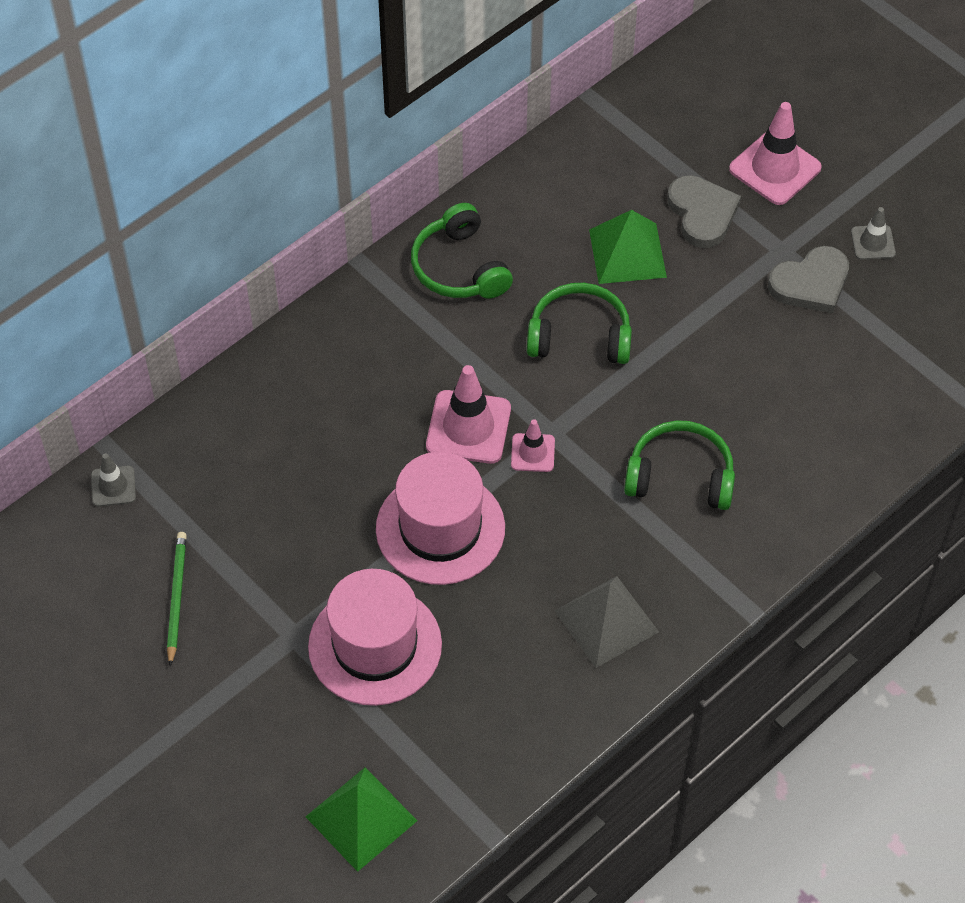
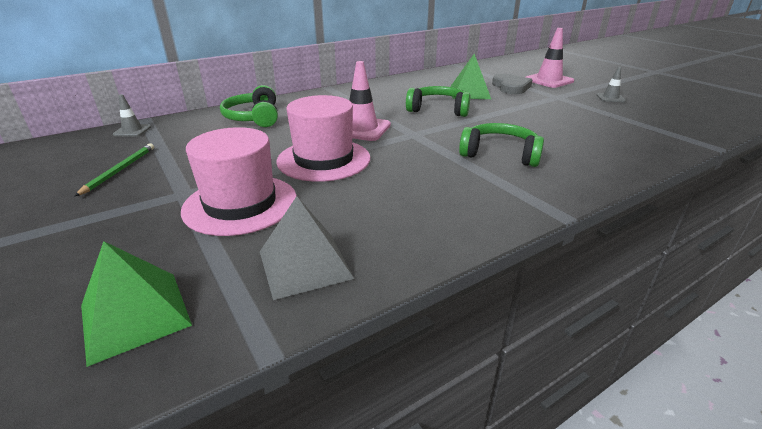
camera: 10 degrees right, 25 degrees down
green headphones [411,203,513,299] -> green headphones moved to [220,85,278,127]
pink traffic cone [511,419,555,472] -> none
grey pyramid [555,576,659,668] -> grey pyramid moved to [260,196,354,300]
grey heart [768,246,849,313] -> none

